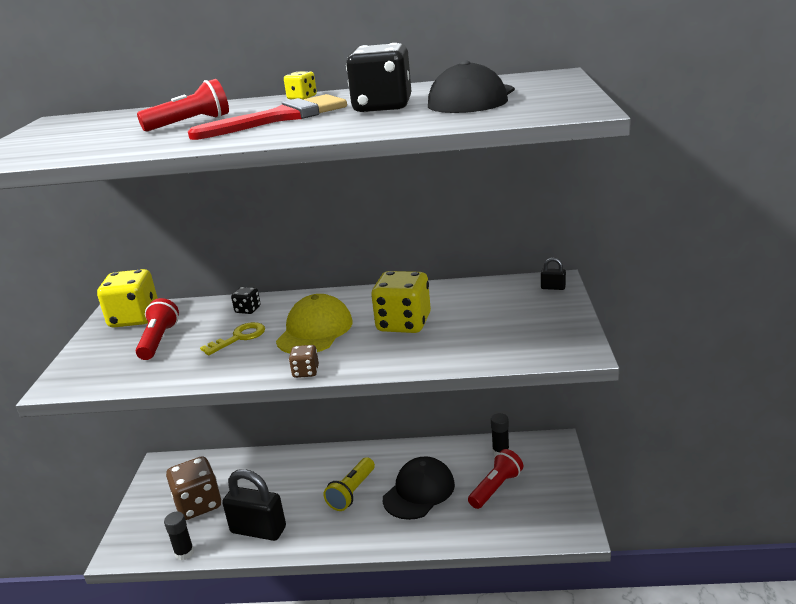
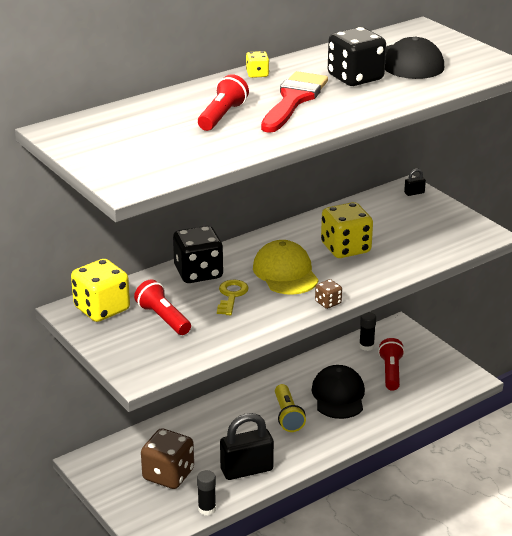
camera: 40 degrees left, 5 degrees up
black dice [231,287,261,314] -> black dice [173,226,224,283], size x2.12

